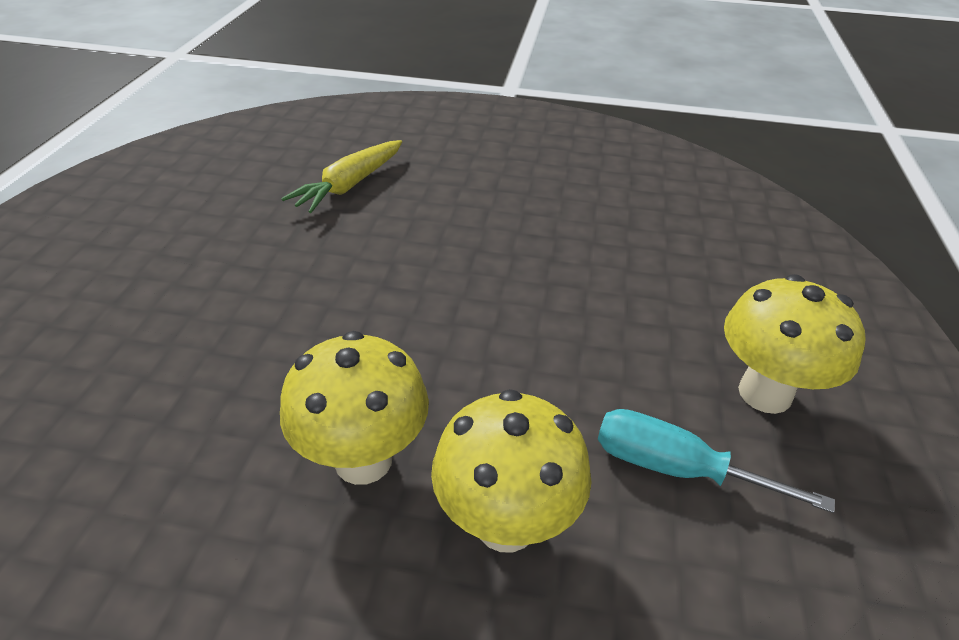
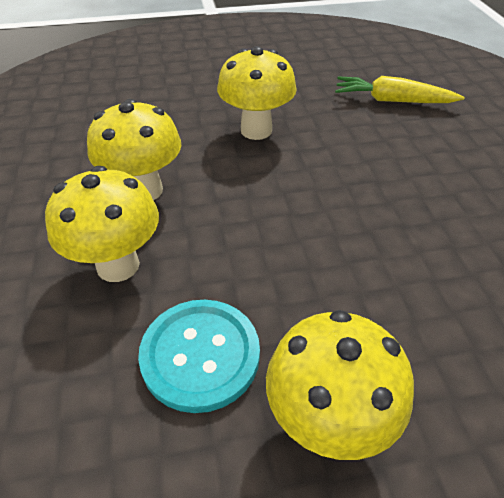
camera: 70 degrees right, 5 degrees up
turquoise screwdriver [598,409,835,513] -> turquoise button [138,300,260,413]
none -> yellow mushroom [217,46,297,140]

